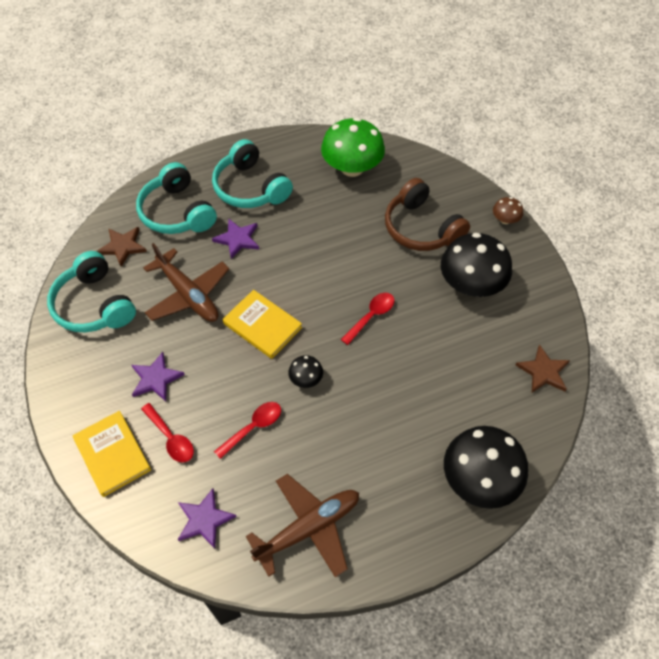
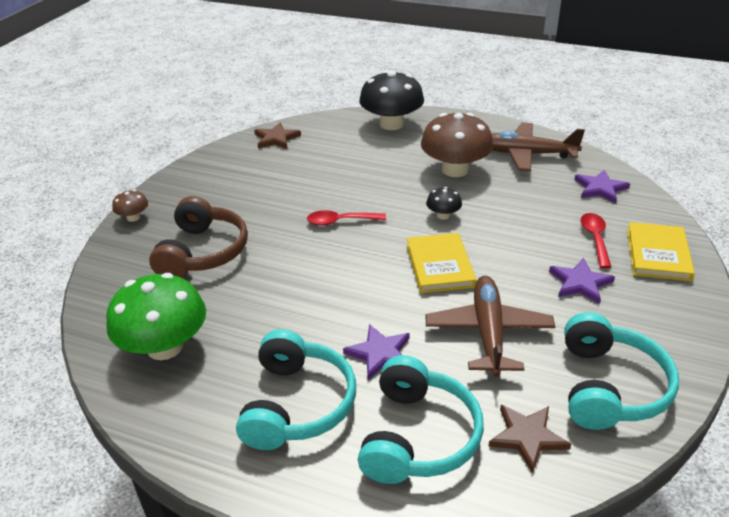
camera: 135 degrees left, 20 degrees down
red spoon [214,402,281,459] -> none
black mushroom [441,233,512,297] -> none
none -> brown mushroom [421,113,493,177]

